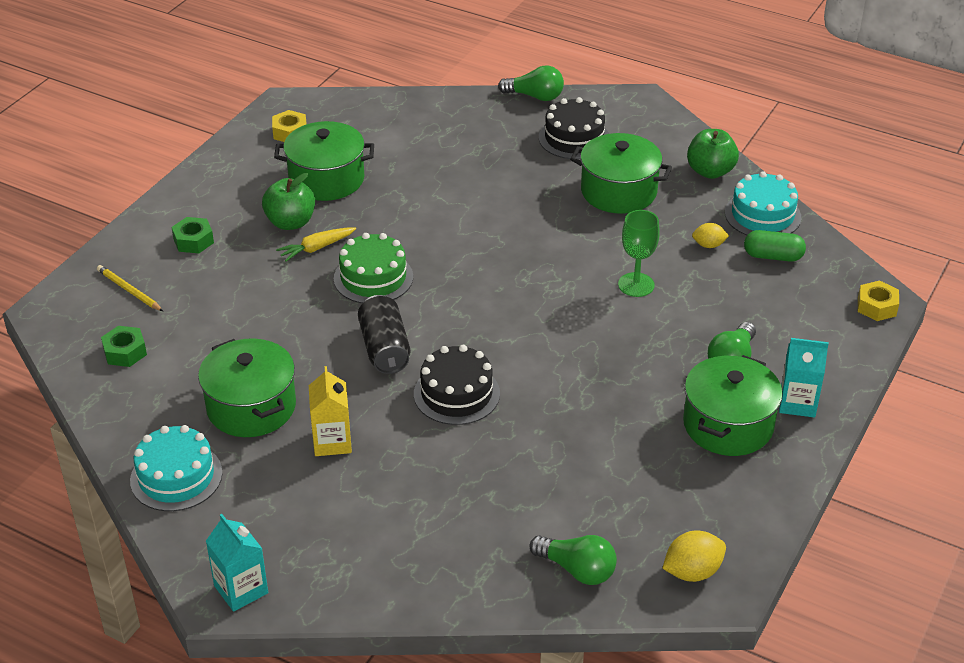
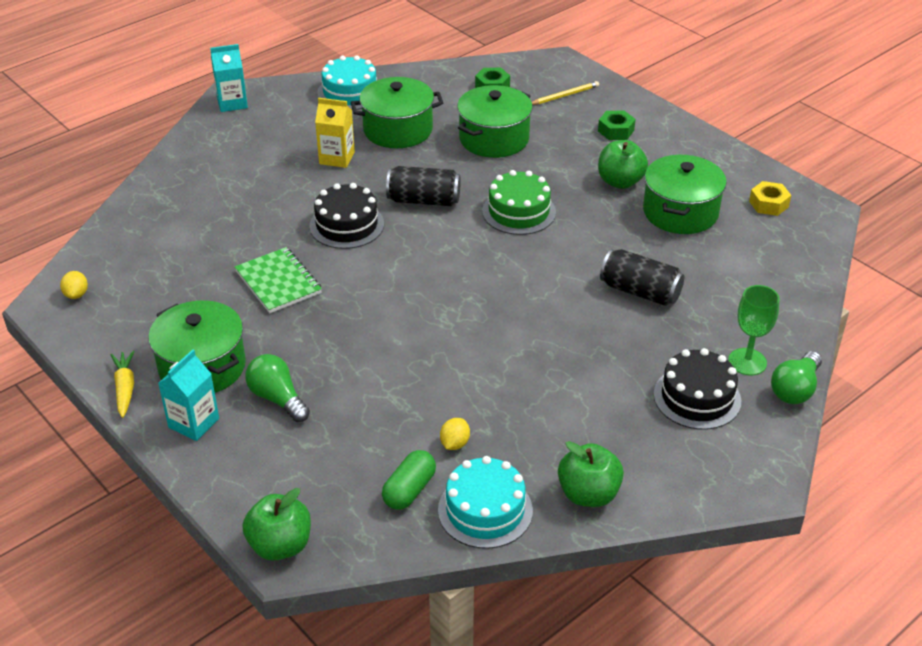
camera: 110 degrees right, 0 degrees up
yellow carrot [276,228,356,262] -> yellow carrot moved to [111,351,135,418]
green light bulb [530,535,617,585] -> none
green pot [570,133,672,214] -> green pot moved to [457,85,533,158]
green goblet [618,210,660,297] -> green goblet moved to [728,285,780,375]
yellow lemon [662,530,726,582] -> yellow lemon [60,271,88,299], size x0.64
yellow nut [858,280,899,321] -> green apple [243,488,311,561]
none -> green notebook [235,247,322,313]
none -> black can [600,249,684,306]

